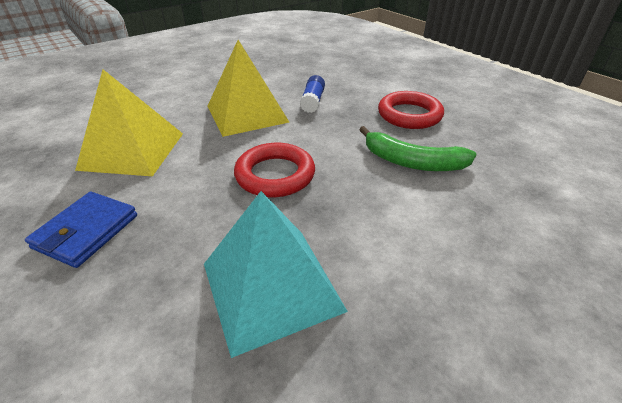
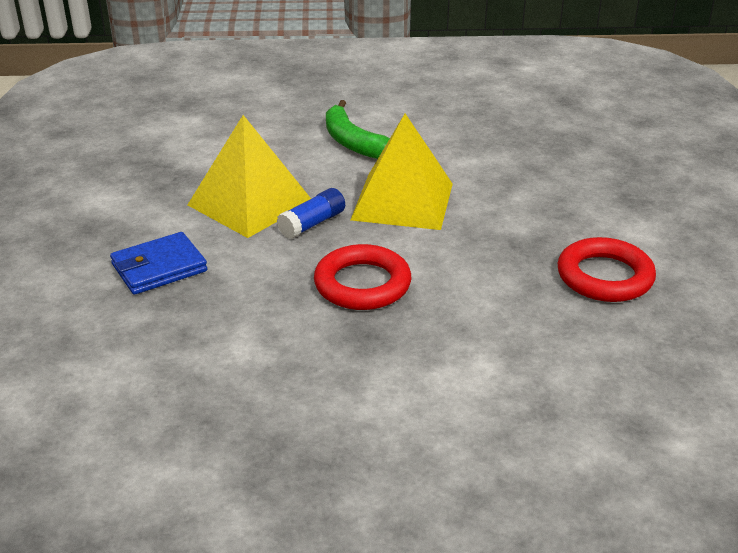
camera: 35 degrees right, 5 degrees down
turquoise pyramid [204,191,348,358] -> none
blue glue stick [300,75,325,113] -> blue glue stick moved to [277,188,345,239]
green banana [359,126,477,171] -> green banana moved to [326,100,390,159]

